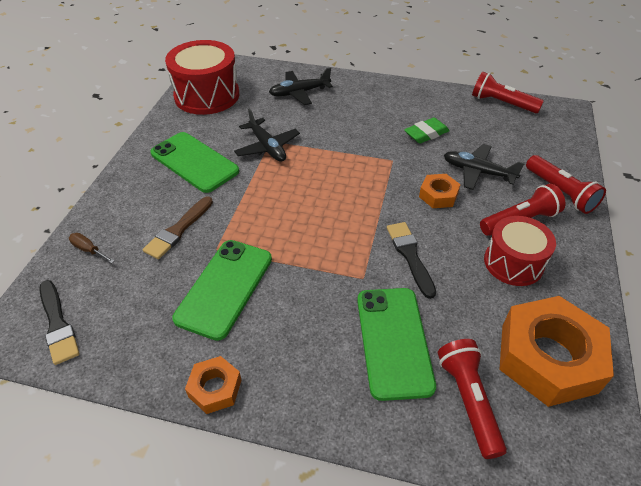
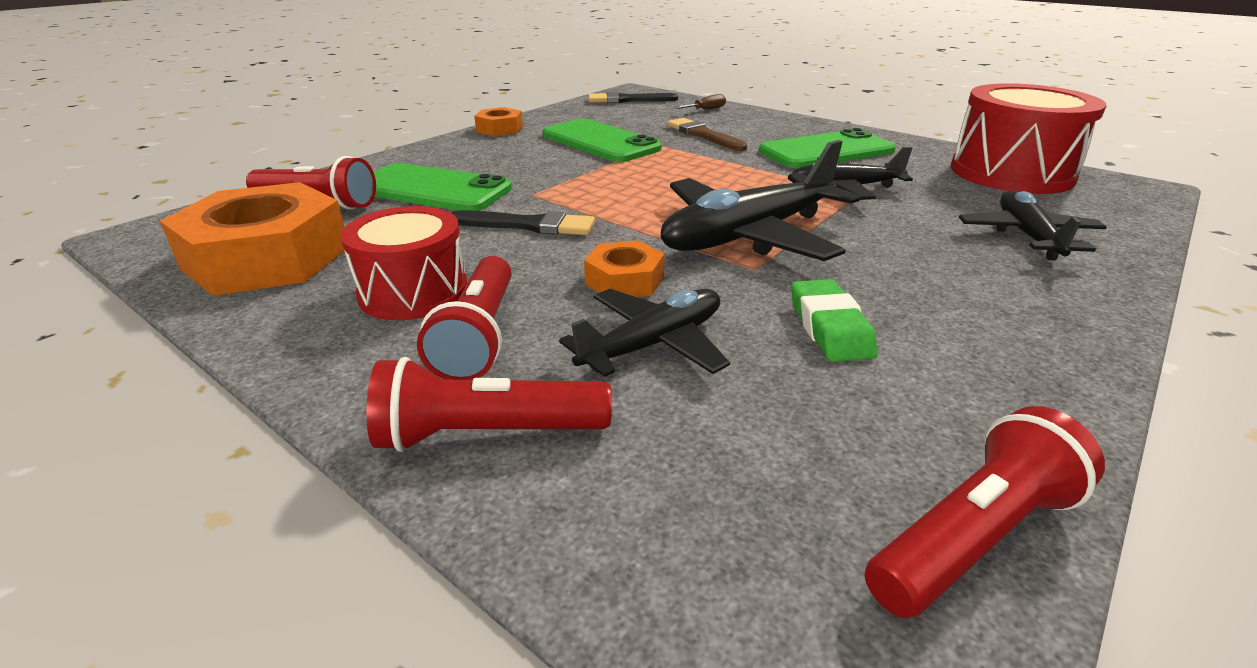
camera: 115 degrees right, 15 degrees down
none -> black plane [661,140,861,261]

